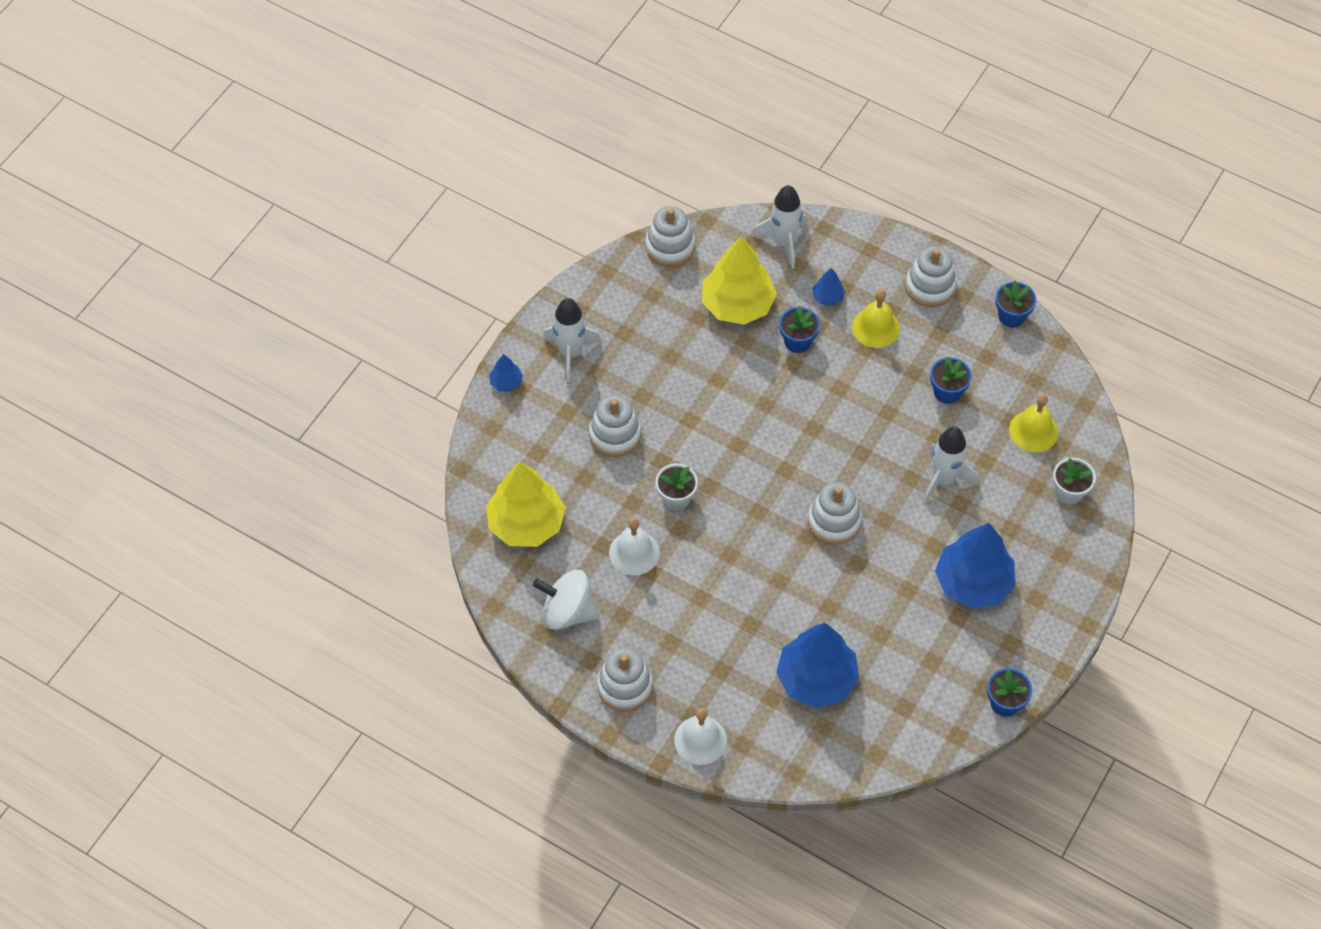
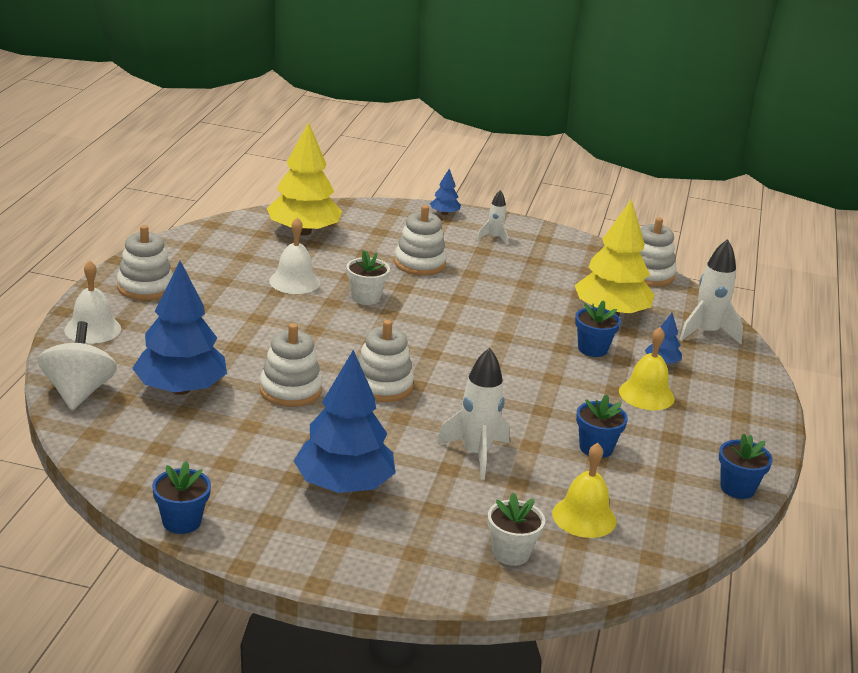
camera: 70 degrees right, 30 degrees down
white spinning top [533,570,599,630] -> white spinning top moved to [38,321,117,410]
white rocket [543,298,601,382] -> white rocket [477,190,508,245], size x0.56
white stacking toy [905,246,957,307] -> white stacking toy moved to [259,323,322,407]

